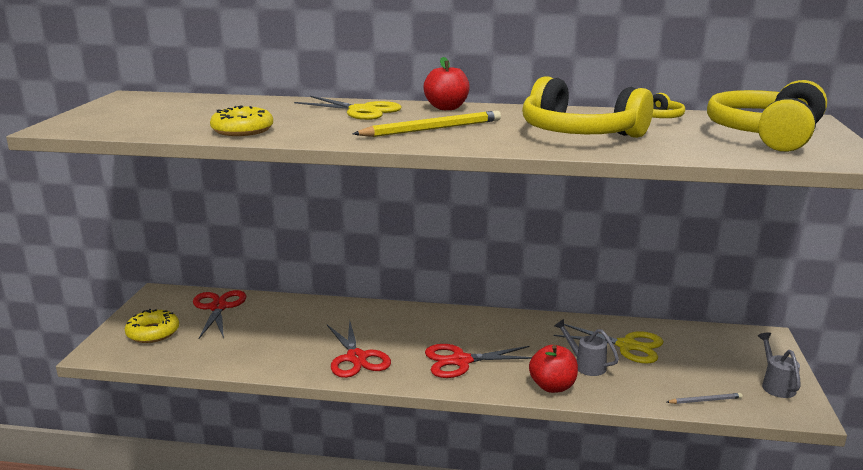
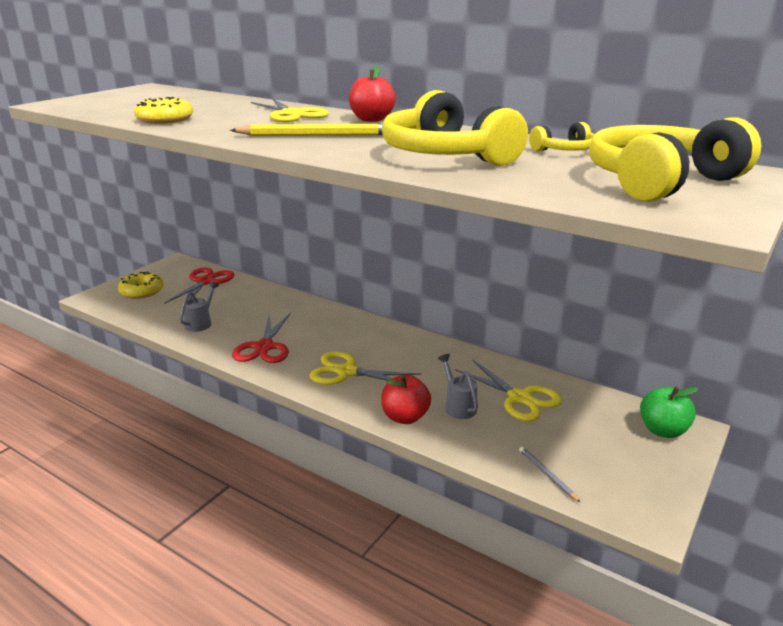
camera: 25 degrees right, 5 degrees up
red scissors [425,344,532,378] -> yellow scissors [309,351,421,385]
grey pencil [667,393,743,404] -> grey pencil turned 135 degrees counterclockwise [519,447,581,503]
grey watering can [758,332,801,398] -> grey watering can moved to [180,281,219,332]
none -> green apple [640,387,698,438]

